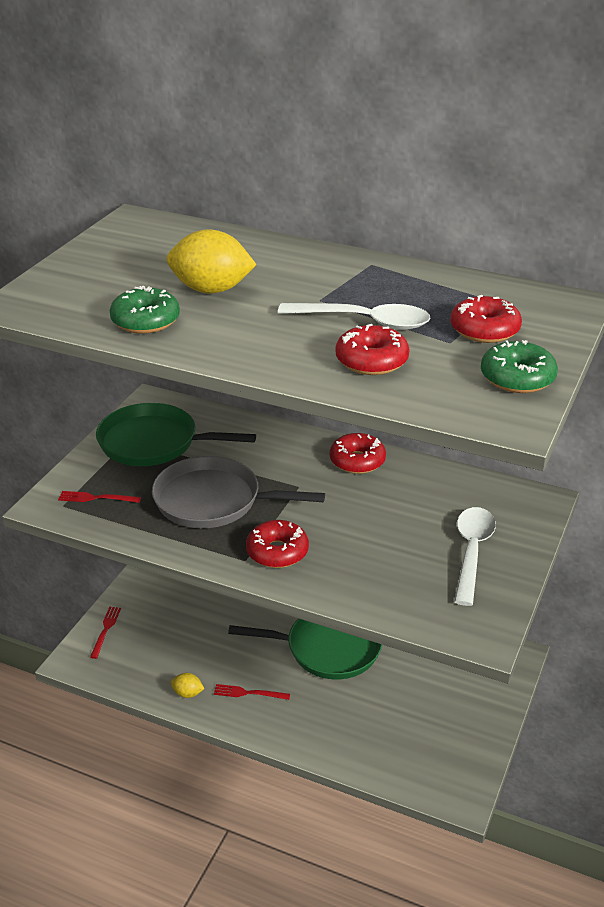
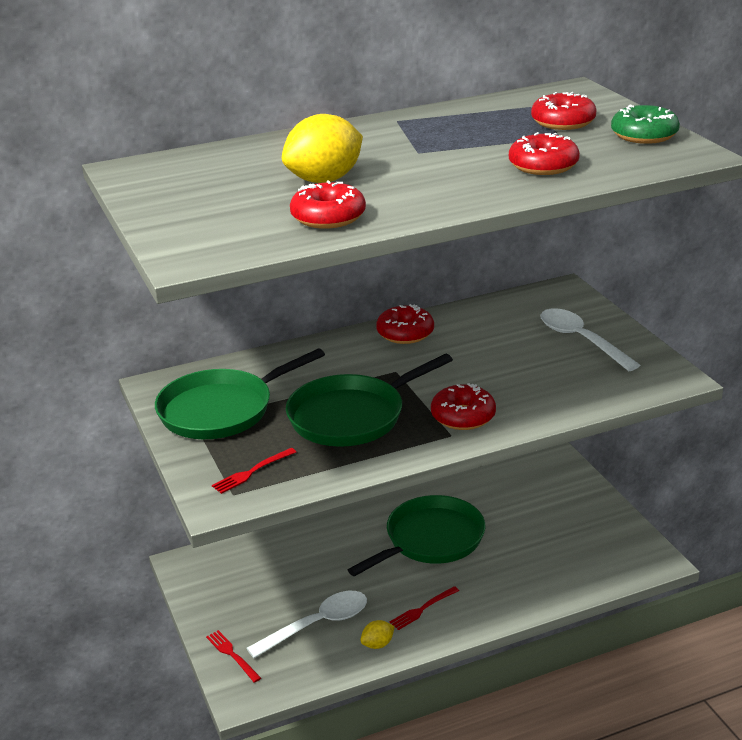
camera: 45 degrees left, 5 degrees down
green donut [110,286,180,334] -> red donut [290,180,366,229]
grey pan [152,456,325,528] -> green pan [286,354,453,447]
white spoon [278,303,431,330] -> white spoon moved to [246,591,367,658]

